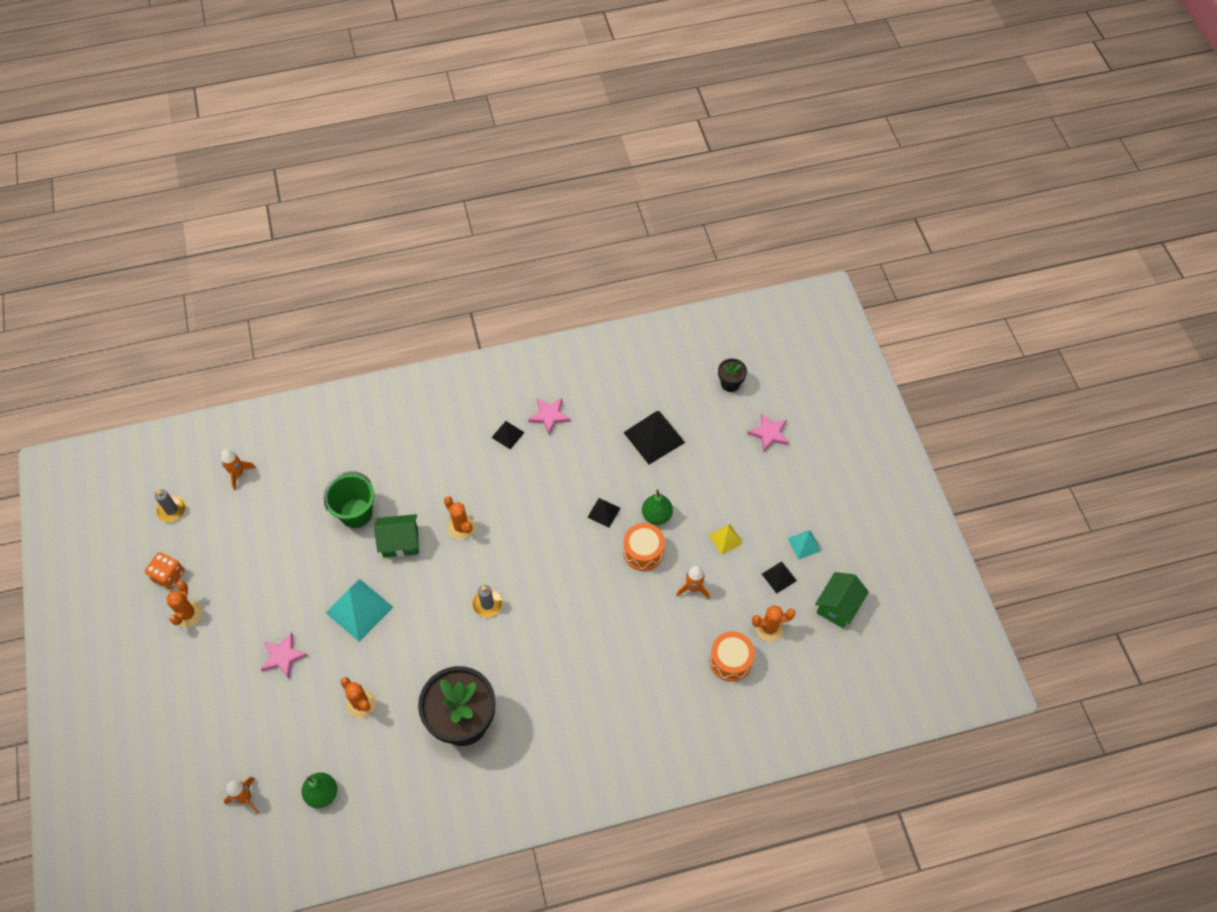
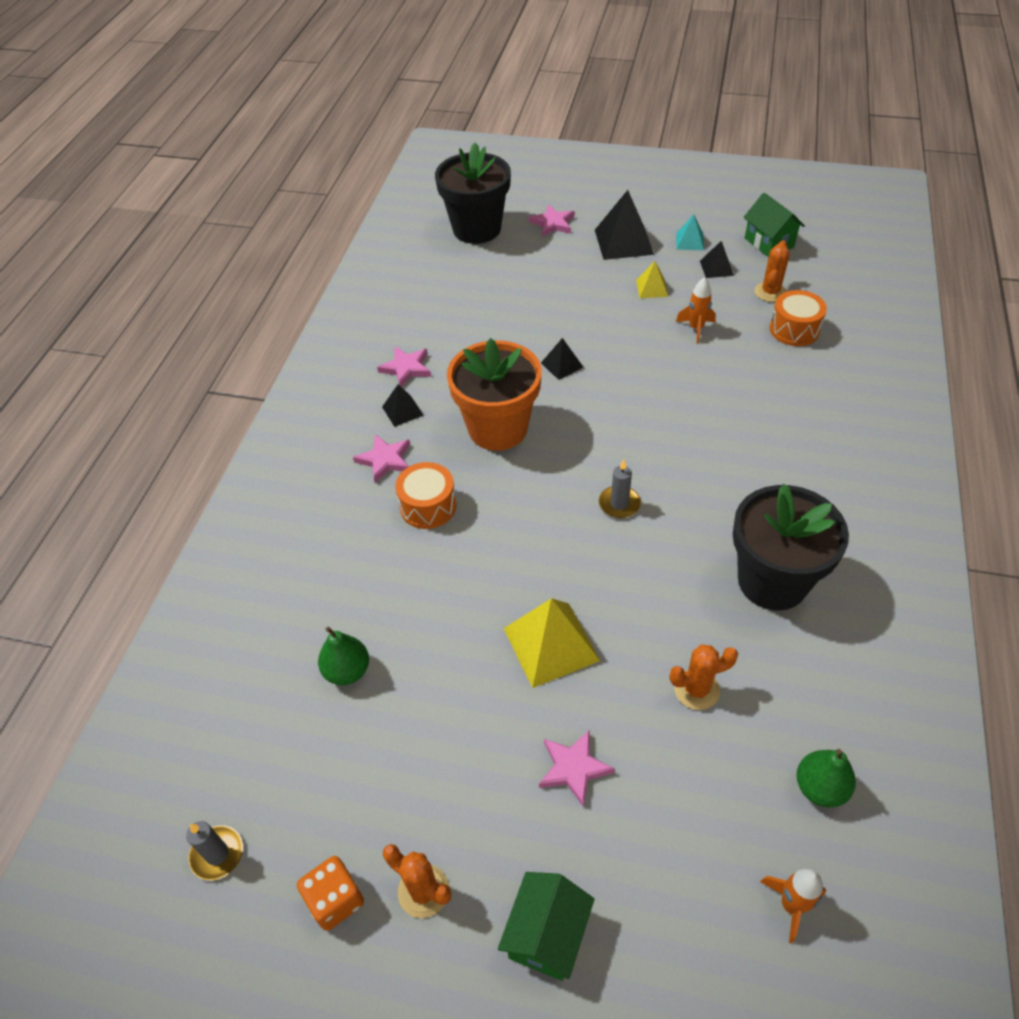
camera: 60 degrees left, 10 degrees down
orange rocket [221,449,256,491] -> none
green bucket [323,471,374,528] -> none
turquoise pyramid [326,579,393,642] -> yellow pyramid [504,598,600,688]
green house [374,514,419,558] -> green house moved to [498,872,594,981]
orange cactus [444,496,475,540] -> none
black pyramid [623,411,685,464] -> black pyramid moved to [595,190,654,260]
orange drum [623,523,665,571] -> orange drum moved to [395,462,456,529]
green pear [642,490,673,525] -> green pear moved to [318,627,369,685]
black flower pot [718,358,747,392] -> black flower pot [435,143,511,244], size x2.22
none -> pink star [353,434,410,483]
none -> orange flower pot [447,338,542,451]

